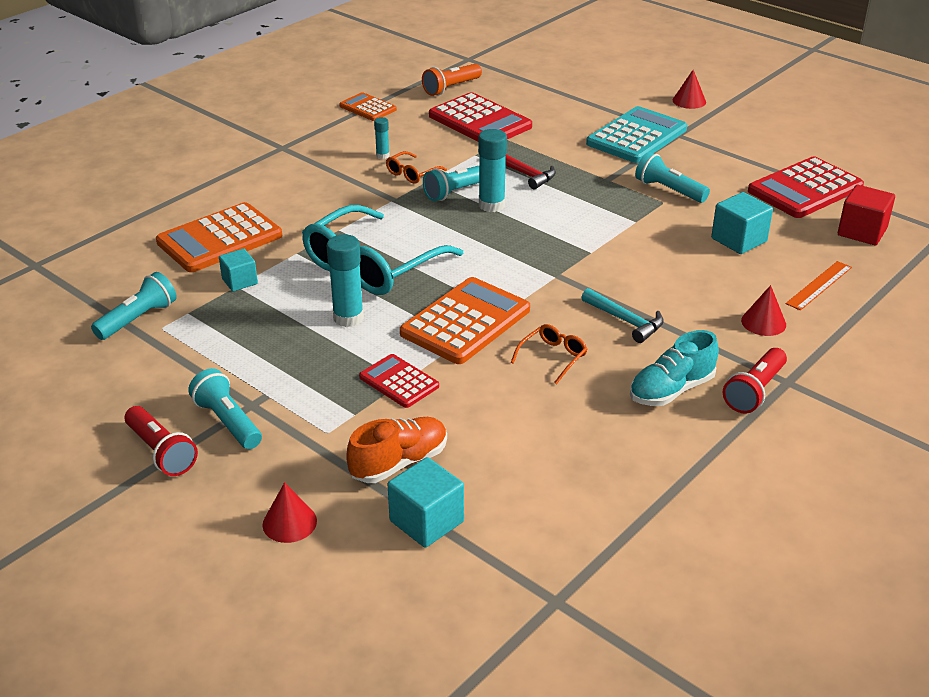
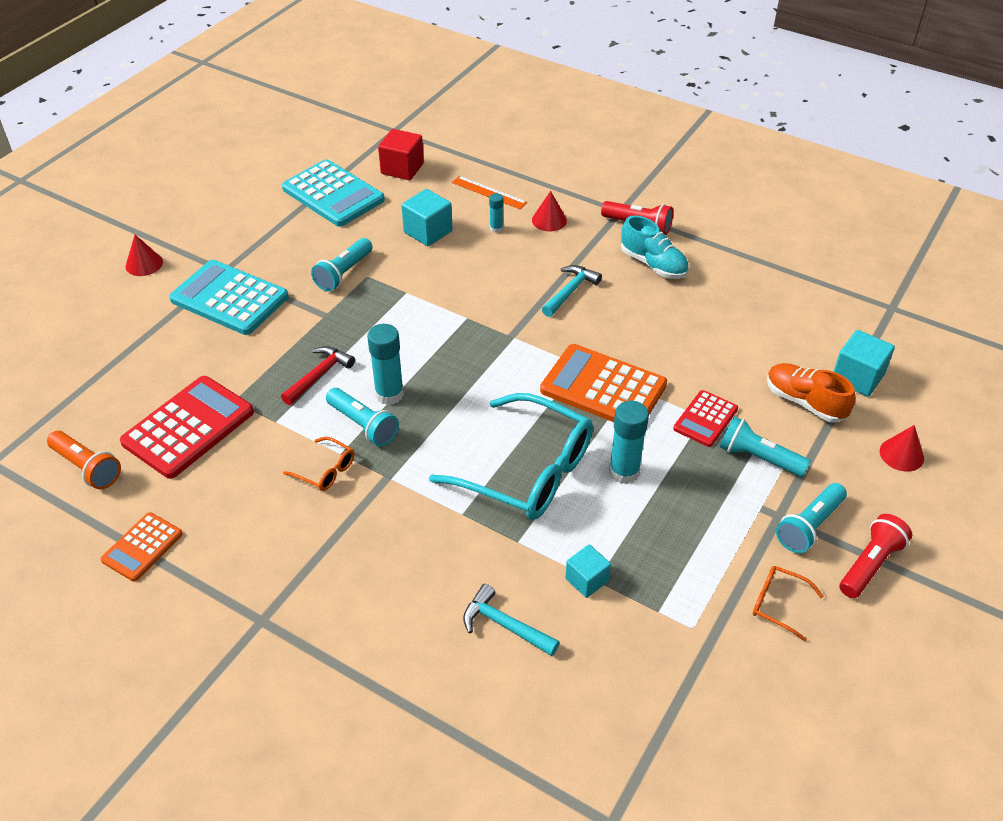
camera: 100 degrees left, 10 degrees up
turquoise flashlight [91,272,177,340] -> turquoise flashlight moved to [720,416,810,477]
orange calculator [156,202,282,272] -> turquoise hammer [463,584,560,656]
turquoise glue stick [374,117,390,159] -> turquoise glue stick moved to [489,193,503,233]
orange glasses [511,324,587,384] -> orange glasses moved to [753,566,824,641]
red calculator [748,156,864,218] -> turquoise calculator [282,159,385,227]

